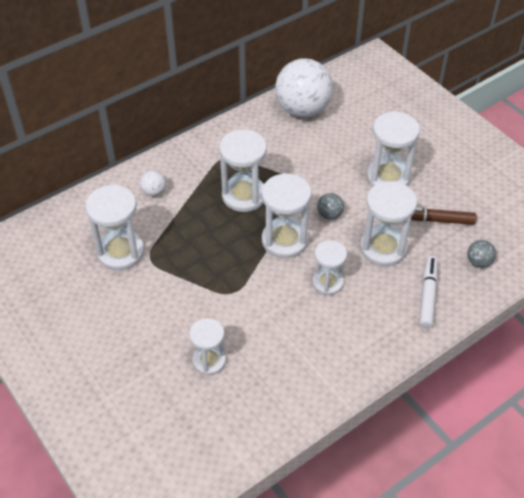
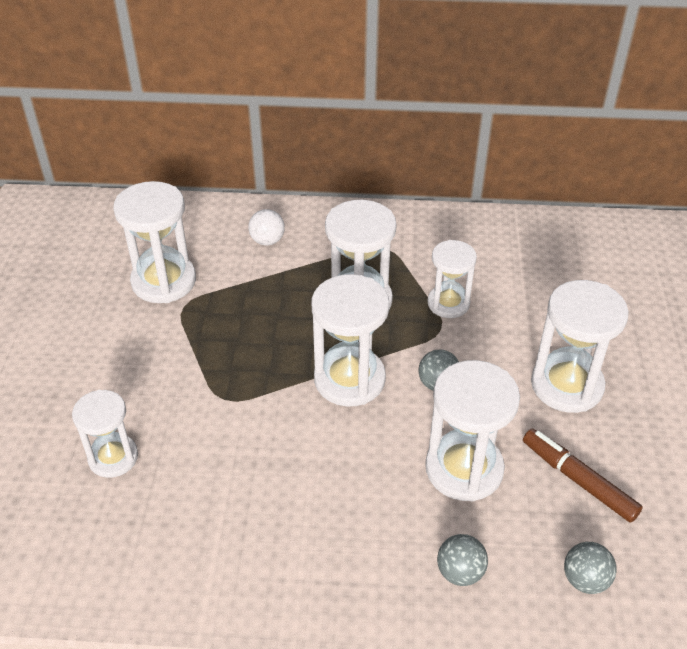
camera: 40 degrees right, 5 degrees down
white ball [275,58,333,117] -> none
white hourglass [312,240,347,295] -> white hourglass moved to [428,240,477,318]
white marker [420,256,438,328] -> grey ball [437,534,488,586]

